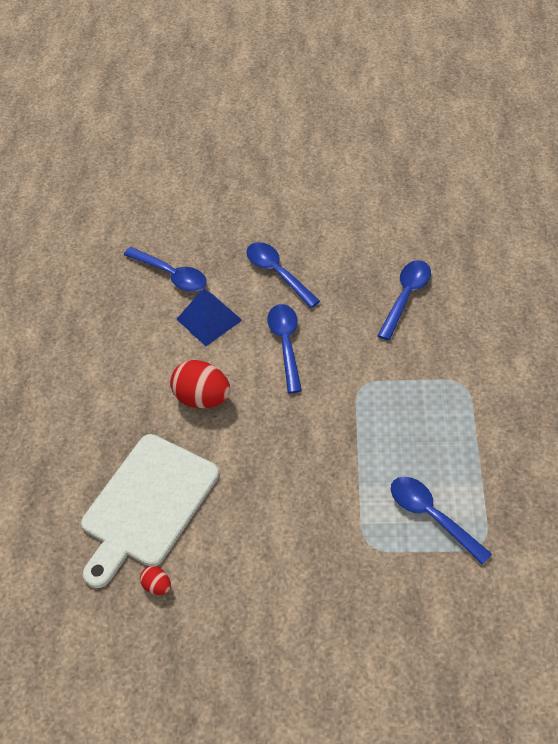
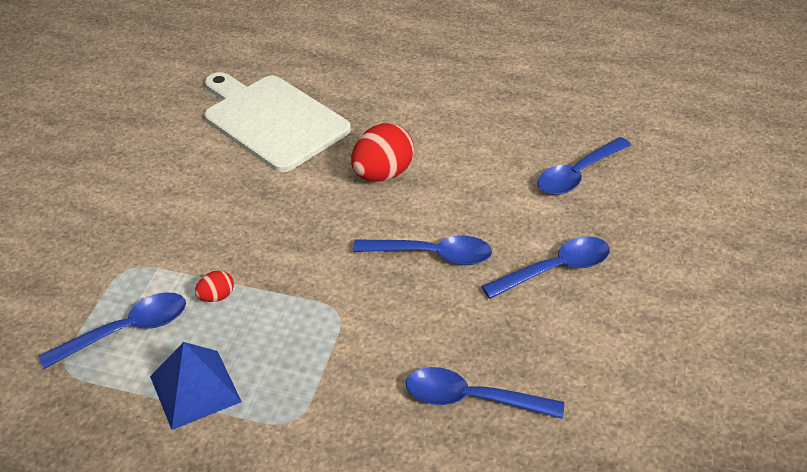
camera: 100 degrees right, 10 degrees down
red egg [140,566,171,595] -> red egg moved to [195,270,234,302]
blue pyramid [177,288,242,346] -> blue pyramid moved to [150,342,242,430]
blue spoon [377,260,431,340] -> blue spoon turned 150 degrees clockwise [406,367,564,419]

